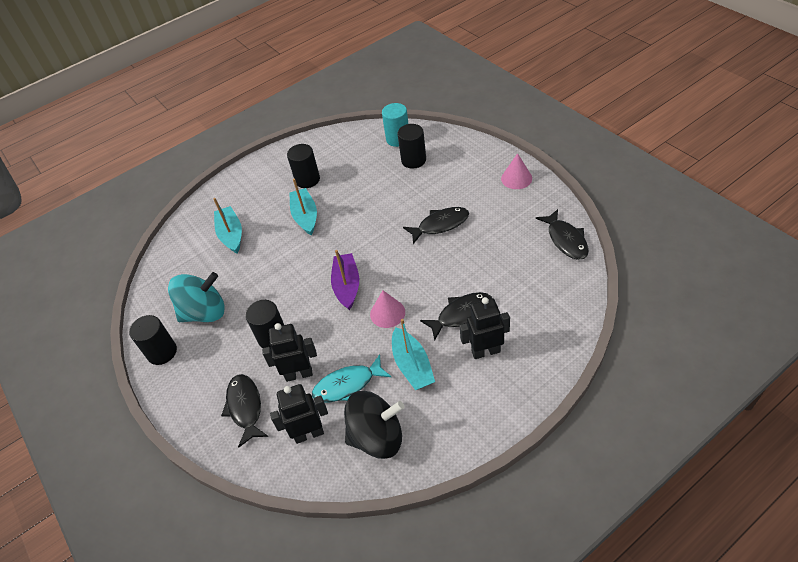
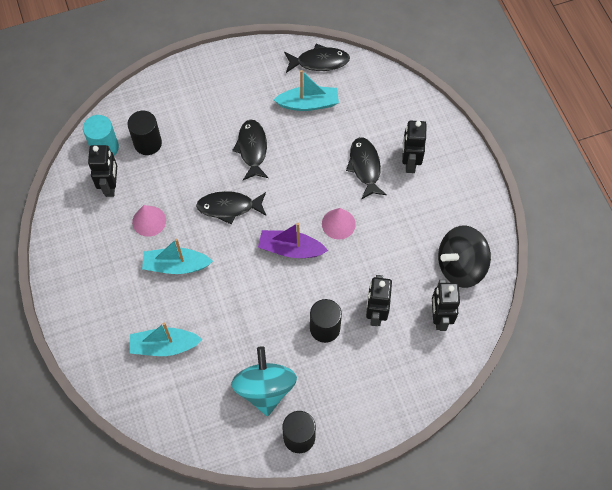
camera: 80 degrees left, 15 degrees up
black fish [221,374,269,448] -> black fish moved to [196,191,266,224]
black cylinder [287,144,320,188] -> none
turquoise fish [312,354,391,402] -> none
black spinning top [344,391,405,459] -> black spinning top turned 120 degrees counterclockwise [438,225,491,288]
turquoise boat [392,319,435,390] -> turquoise boat moved to [274,70,339,111]
pink cone [501,153,532,189] -> pink cone moved to [132,205,166,237]
none -> black robot [88,145,117,197]

